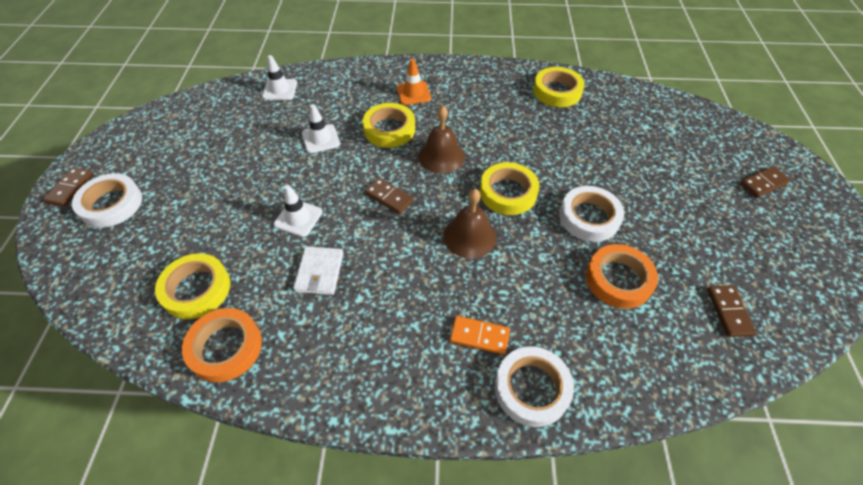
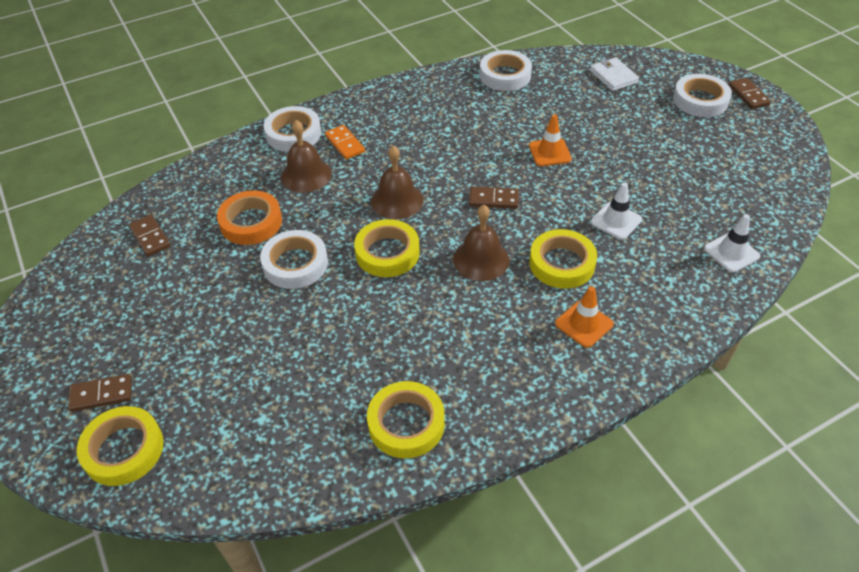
camera: 150 degrees right, 5 degrees down
yellow tape [155,253,230,319] -> yellow tape moved to [77,406,164,486]
orange tape [182,308,262,382] -> white tape [480,50,532,91]
white traffic cone [274,185,323,237] -> orange traffic cone [529,114,572,166]
white wallet [293,246,344,295] -> white wallet moved to [590,57,639,91]
orange domino [450,316,510,355] -> orange domino turned 75 degrees clockwise [325,125,365,159]
brown domino [740,166,791,198] -> brown domino turned 45 degrees clockwise [68,374,132,412]
none -> brown bell [281,120,332,193]

